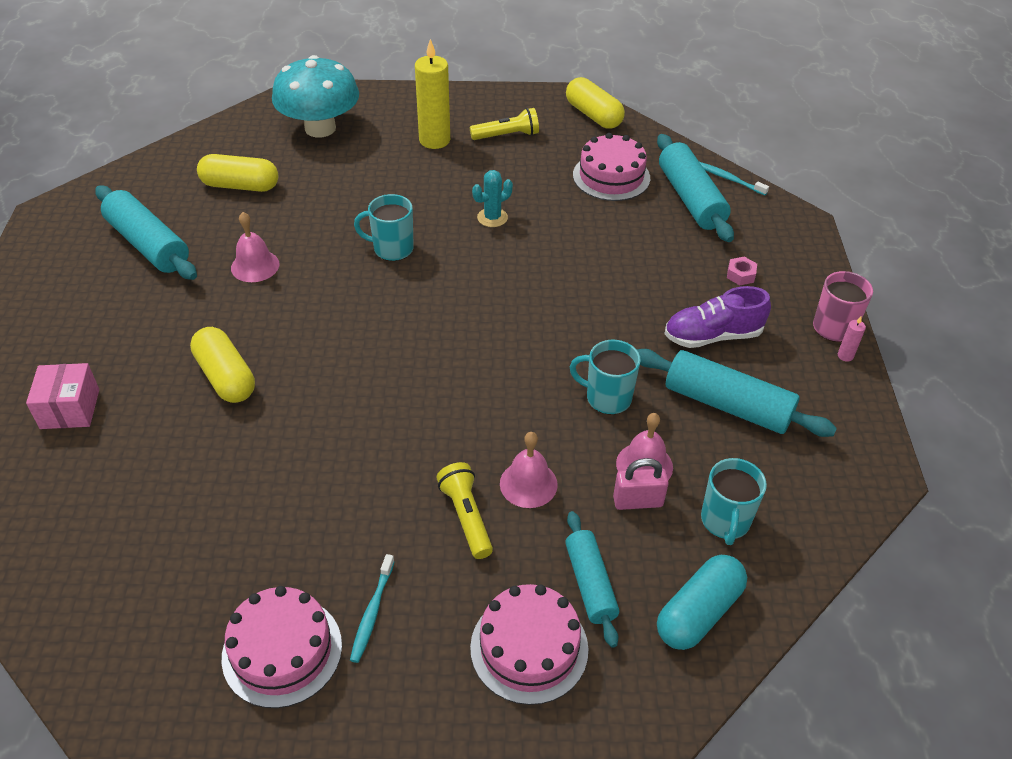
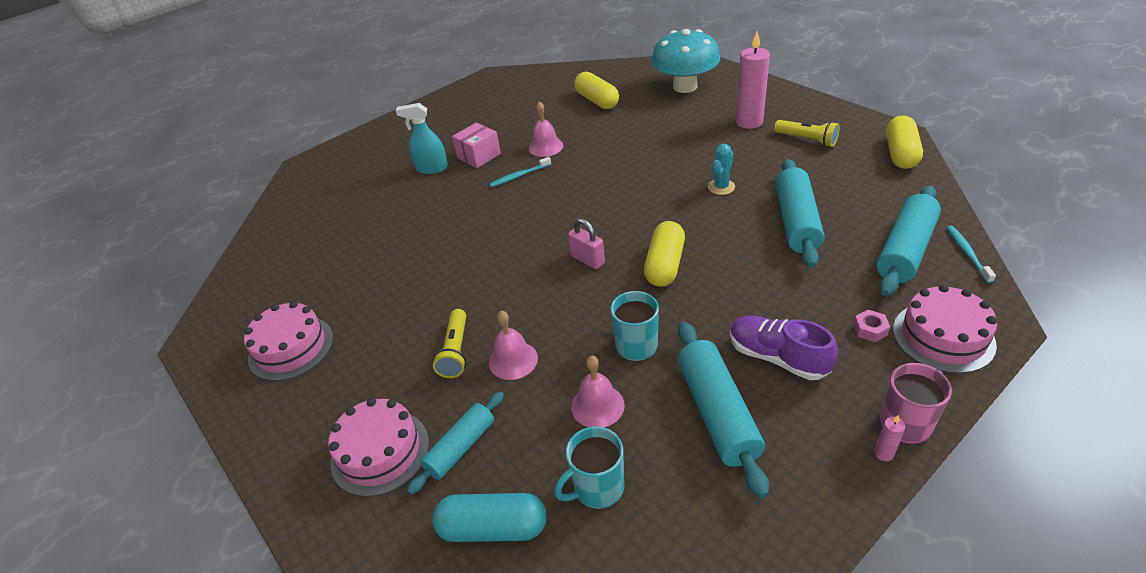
camera: 55 degrees right, 5 degrees down
pink box [26,363,99,429] -> pink box moved to [452,122,501,168]
turquoise rolling pin [95,185,197,280] -> turquoise rolling pin moved to [776,159,824,268]
yellow capsule [190,327,255,403] -> yellow capsule moved to [644,221,685,287]
turquoise toothbrush [350,554,395,663] -> turquoise toothbrush moved to [489,157,551,187]
turquoise mug [354,194,414,261] -> none
yellow candle [415,39,450,149] -> pink candle [736,31,770,129]
yellow flashlight [436,462,493,559] -> yellow flashlight turned 150 degrees clockwise [433,309,466,378]
turquoise cactus [472,170,513,227] -> turquoise cactus turned 75 degrees counterclockwise [708,144,735,195]
pink cake [573,133,650,201] -> pink cake moved to [893,285,997,373]
pink padlock [613,458,669,510] -> pink padlock moved to [568,218,605,269]
none -> turquoise spray bottle [396,103,448,174]

